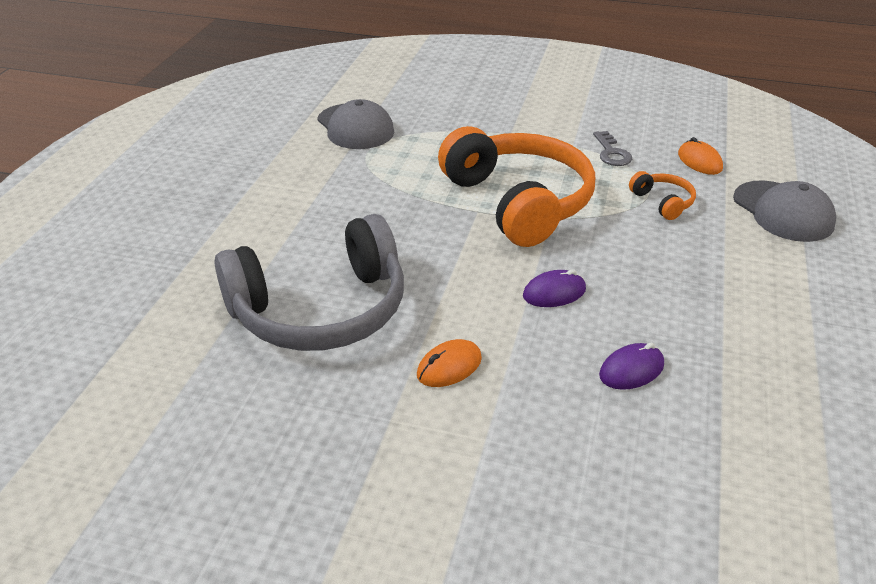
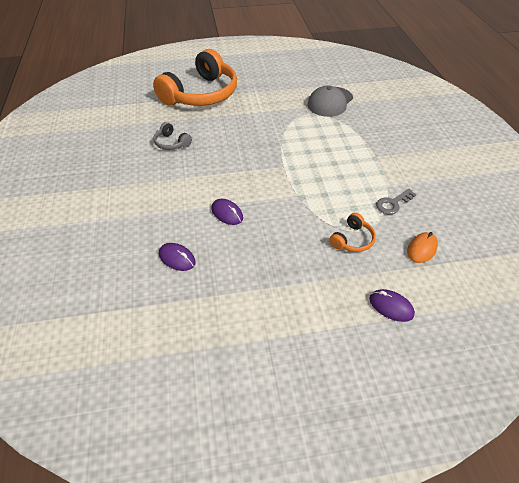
camera: 65 degrees right, 10 degrees up
grey headphones [215,214,404,351] -> grey headphones [154,122,192,150], size x0.41
orange mouse [417,339,482,387] -> none
orange headphones [438,126,595,247] -> orange headphones moved to [153,49,237,106]
grey cap [733,180,836,242] -> purple mouse [369,289,415,322]

